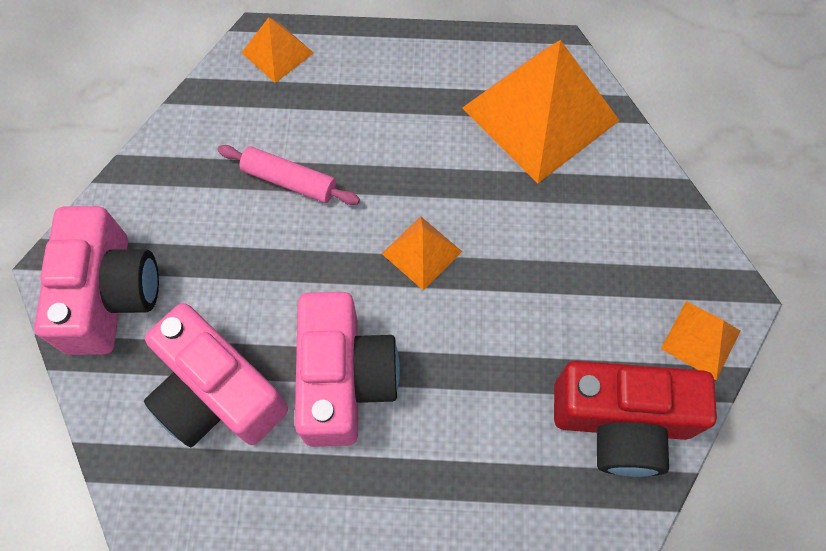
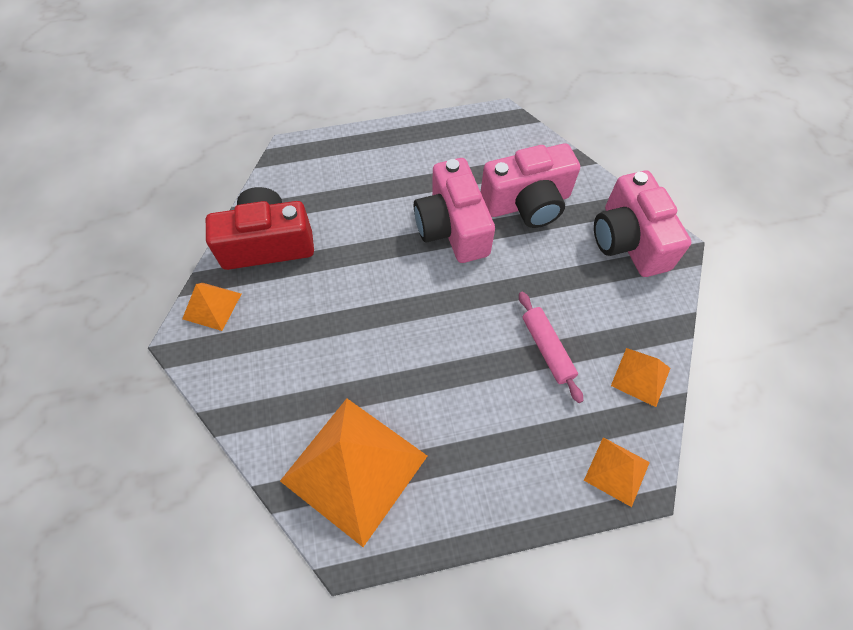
camera: 165 degrees right, 5 degrees down
pink camera [144,303,288,447] -> pink camera turned 135 degrees clockwise [481,143,580,228]
pink rolling pin [217,145,360,205] -> pink rolling pin turned 60 degrees clockwise [519,292,583,403]
orange pyramid [382,216,463,291] -> orange pyramid moved to [611,348,670,407]

